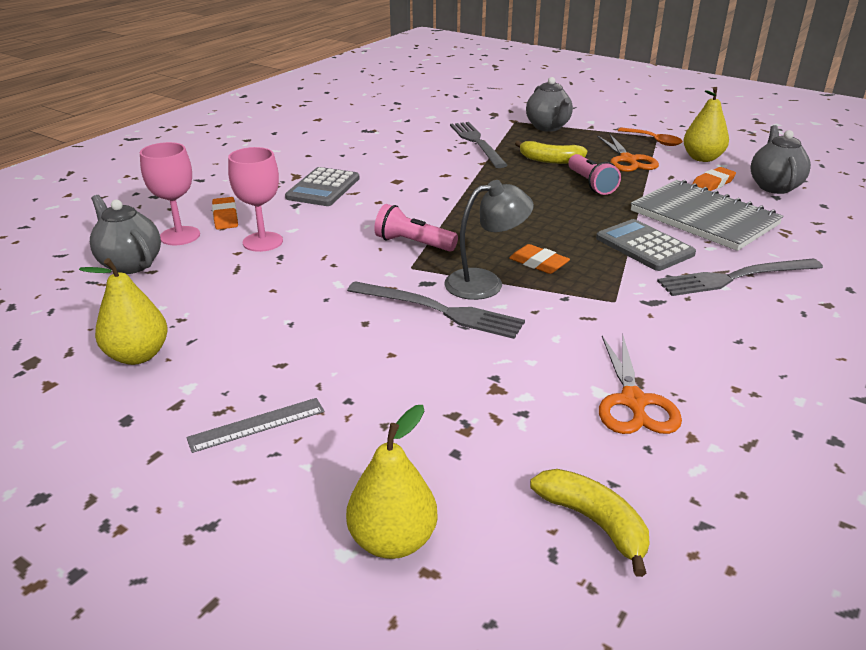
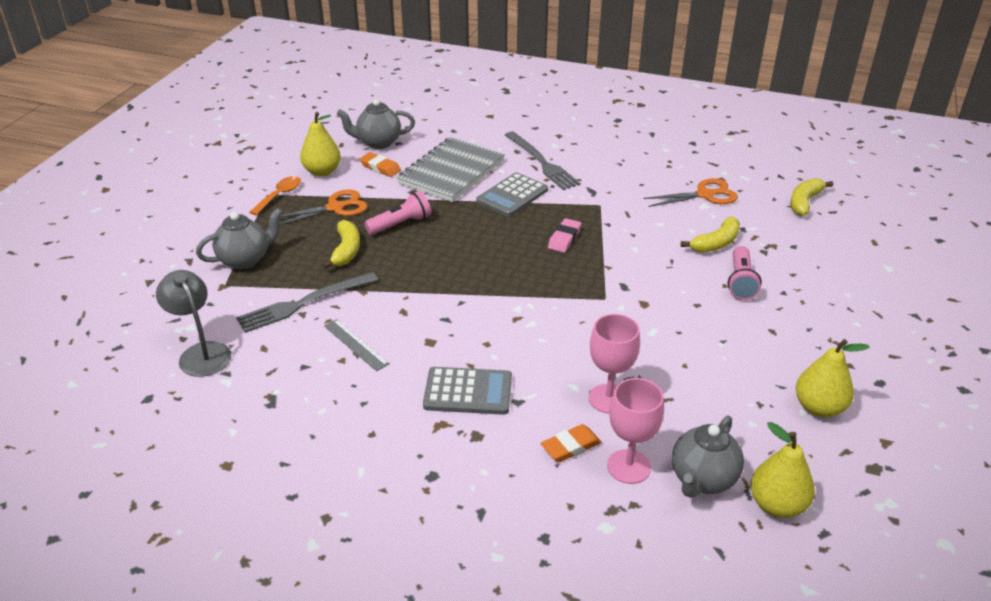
camera: 105 degrees left, 5 degrees up
grey ruler [186,398,324,453] -> grey ruler moved to [324,319,390,371]
yellow pear [346,405,438,559] -> yellow pear moved to [750,422,815,518]
grey fork [347,281,525,339] -> none
pink flashlight [374,204,458,252] -> pink flashlight moved to [728,246,762,300]
grey lamp [444,180,534,300] -> grey lamp moved to [156,270,231,377]
orange eraser [509,244,570,274] -> pink eraser [548,218,581,253]
none -> yellow banana [681,217,740,253]

